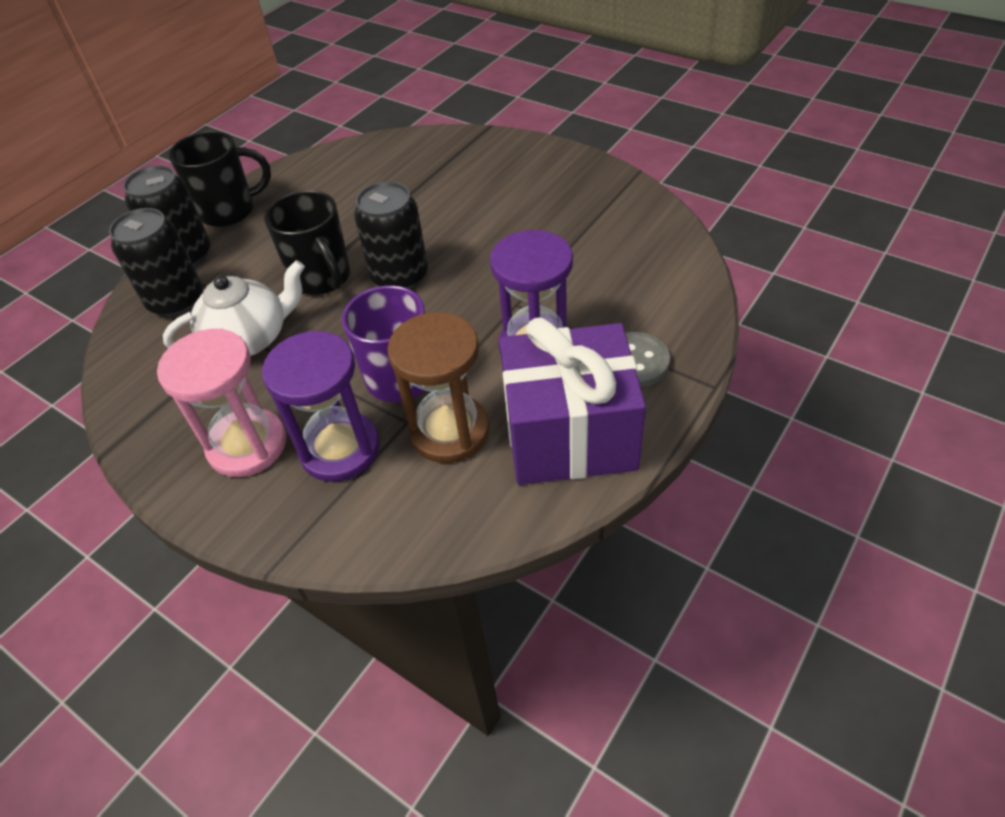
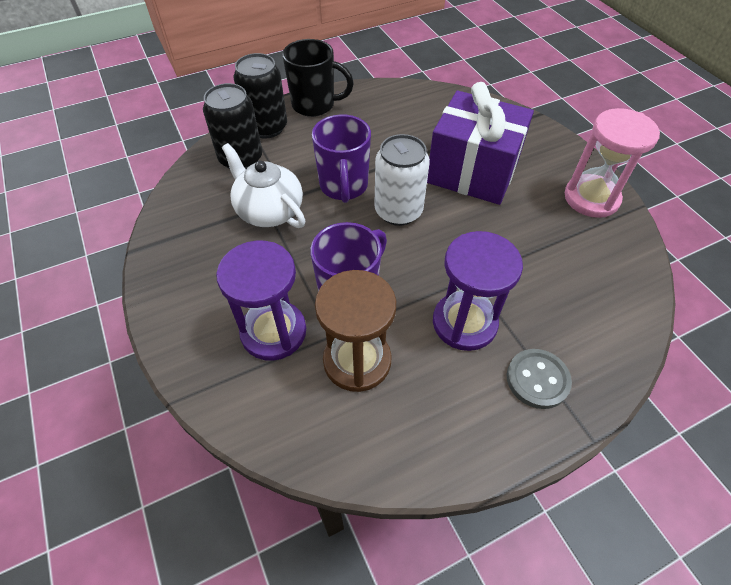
camera: 25 degrees right, 5 degrees up
pink hourglass [157,329,286,477] -> pink hourglass moved to [565,108,660,218]
white teapot [163,260,305,356] -> white teapot turned 135 degrees counterclockwise [222,143,305,228]
black mug [264,190,350,295] -> purple mug [312,114,371,203]
black can [354,181,428,290] -> white can [374,134,430,226]
purple gift [500,317,646,485] -> purple gift moved to [427,82,534,205]

